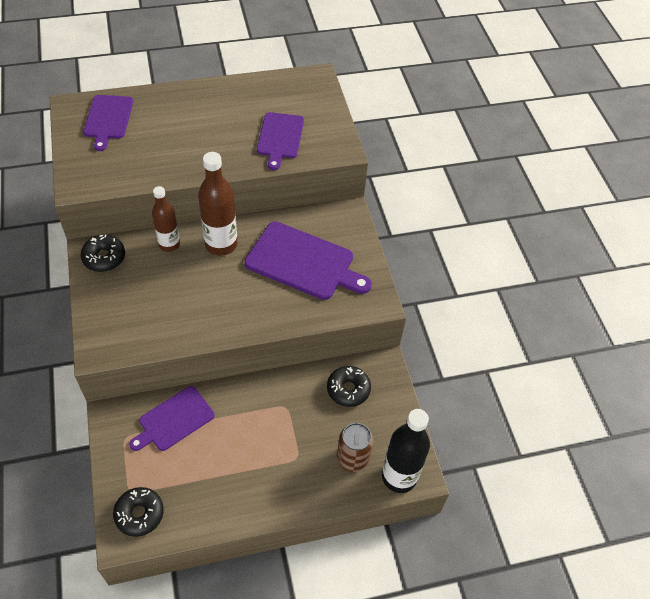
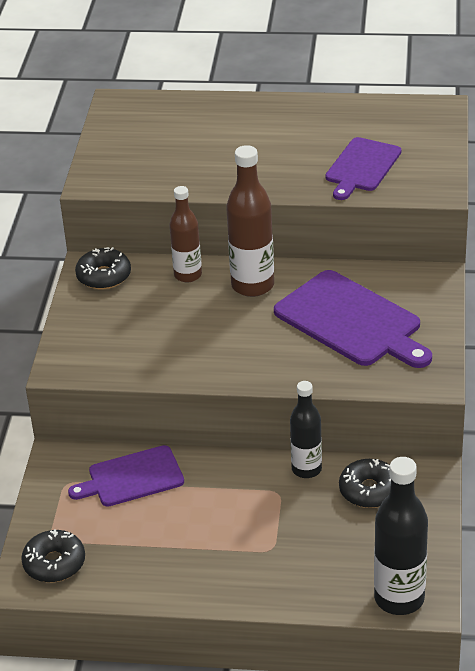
camera: 25 degrees right, 15 degrees down
purple cutting board [83,95,133,151] -> none
brown can [337,423,373,472] -> none
none -> black bottle [290,381,322,478]

